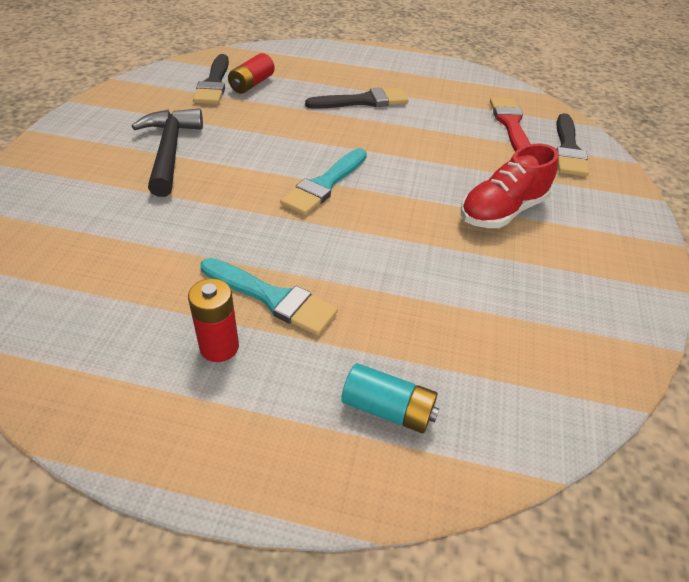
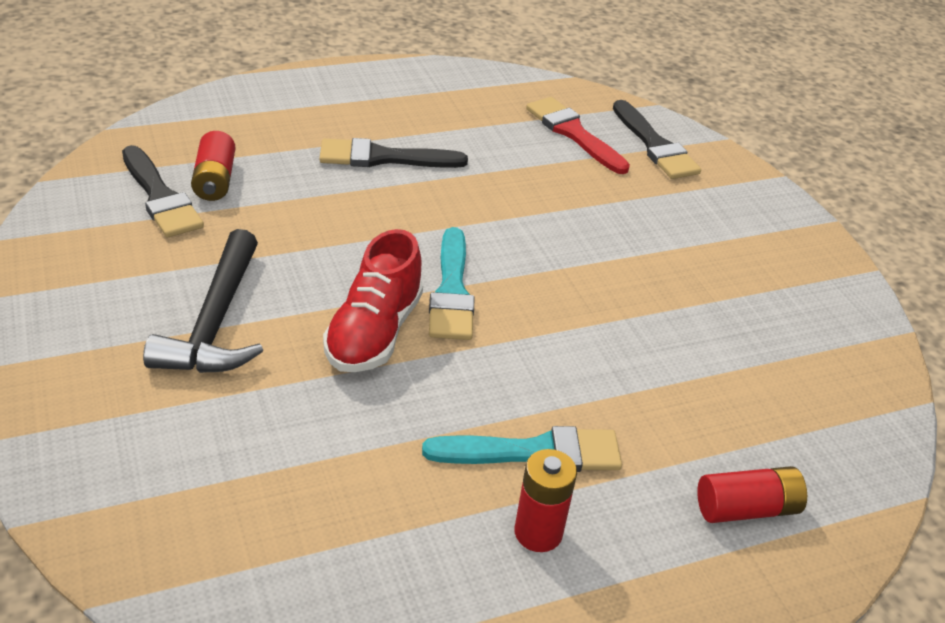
camera: 35 degrees left, 5 degrees down
black hammer [132,108,203,197] -> black hammer turned 135 degrees counterclockwise [143,229,263,373]
black brush [305,88,408,109] -> black brush turned 135 degrees counterclockwise [319,138,468,168]
turquoise battery [341,363,439,433] -> red battery [697,466,807,523]
red shoe [461,144,559,228] -> red shoe moved to [323,229,423,372]

